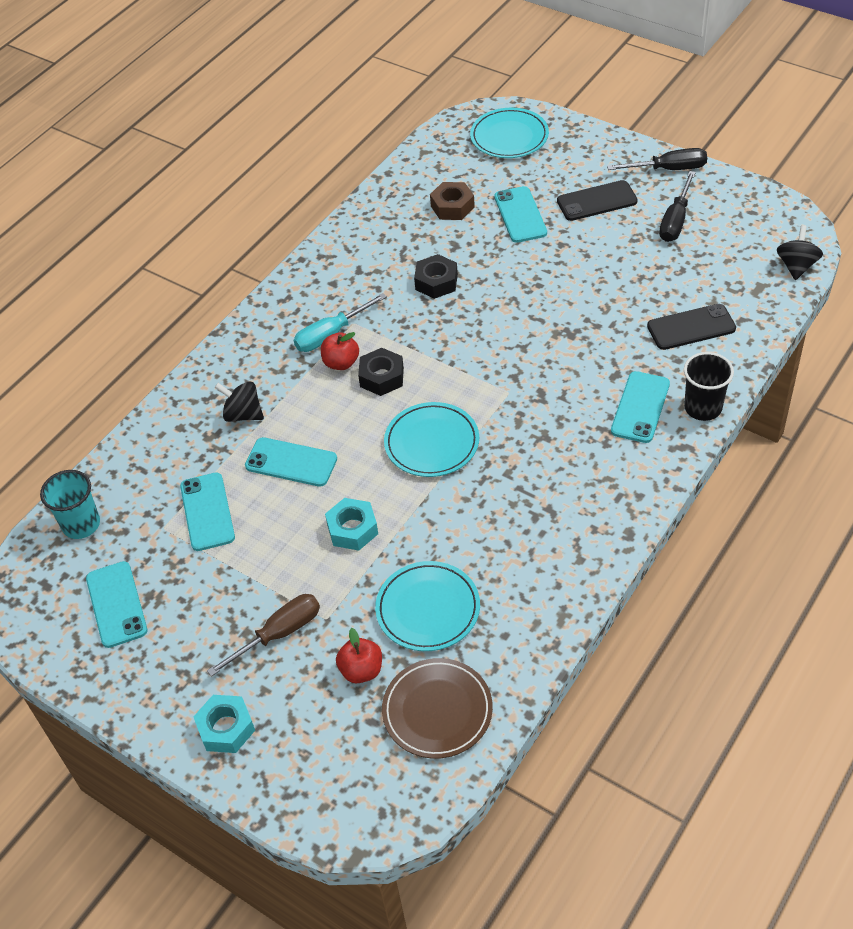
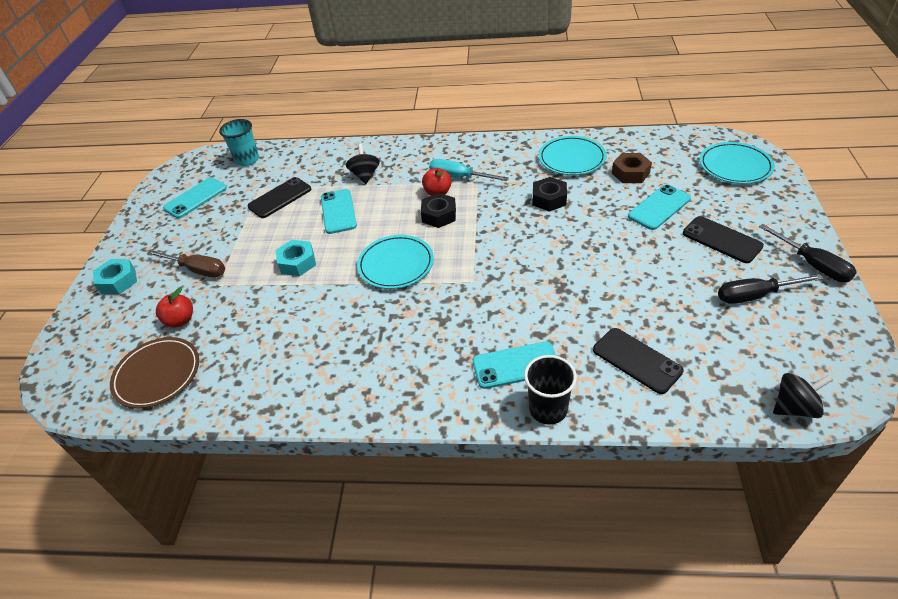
camera: 60 degrees right, 5 degrees down
turquoise phone [180,472,235,551] -> black phone [247,177,311,218]
turquoise plate [375,561,480,651] -> turquoise plate moved to [539,136,607,175]

